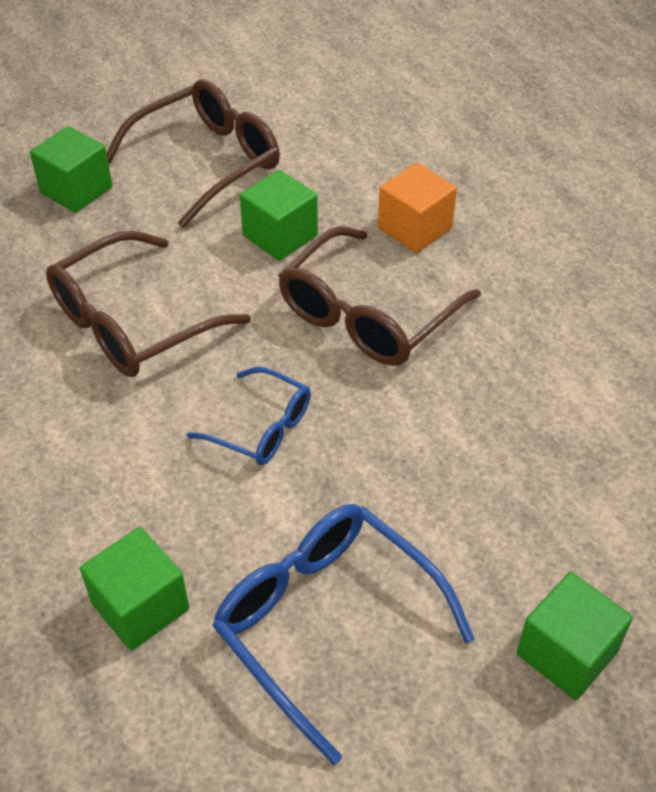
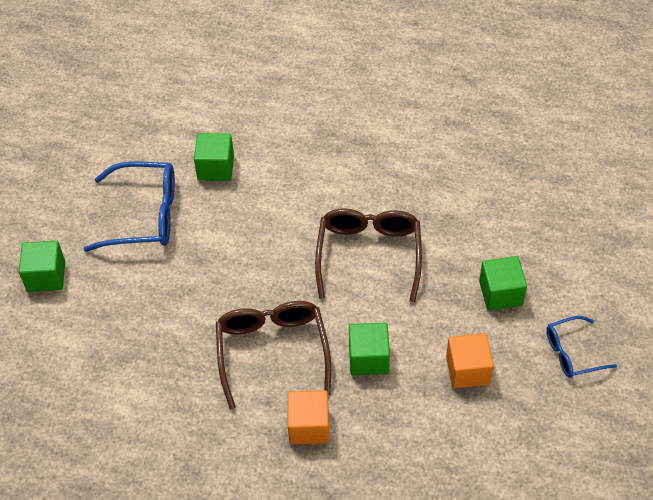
camera: 135 degrees right, 5 degrees up
brown glasses [106,79,280,228] -> orange cube [446,333,494,389]
blue glasses [187,367,311,465] -> blue glasses moved to [546,316,617,378]

